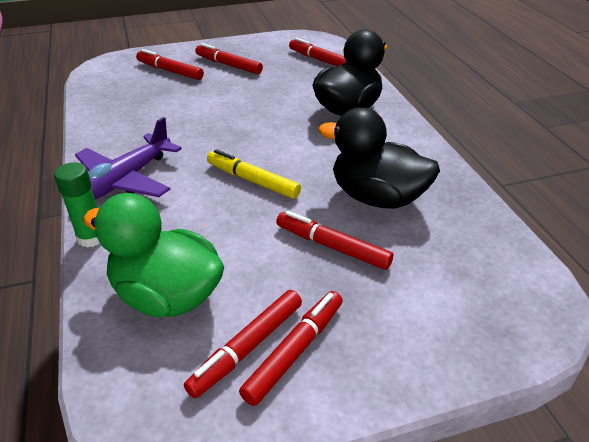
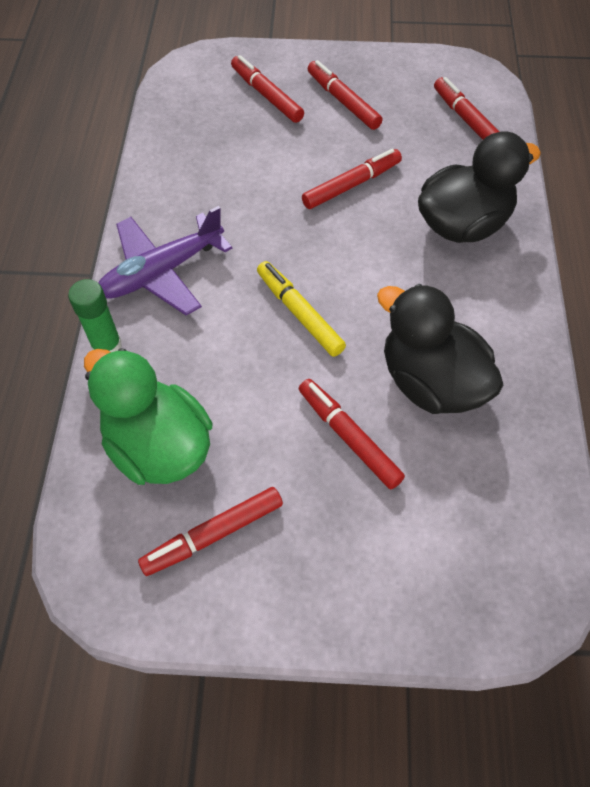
camera: 20 degrees right, 20 degrees up
red marker [239,291,343,406] -> red marker moved to [302,148,402,209]

